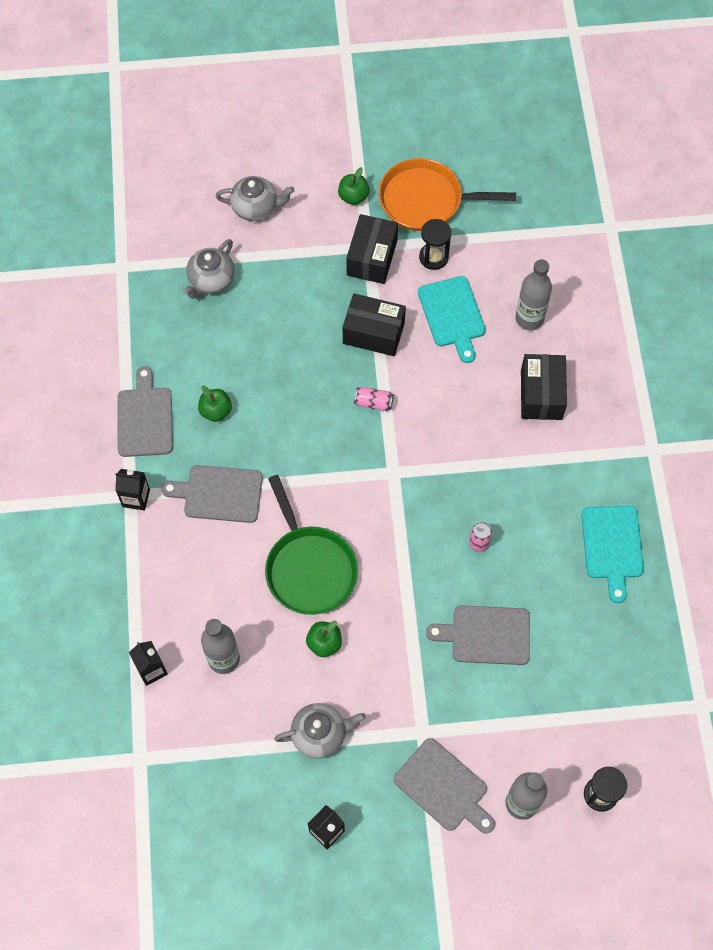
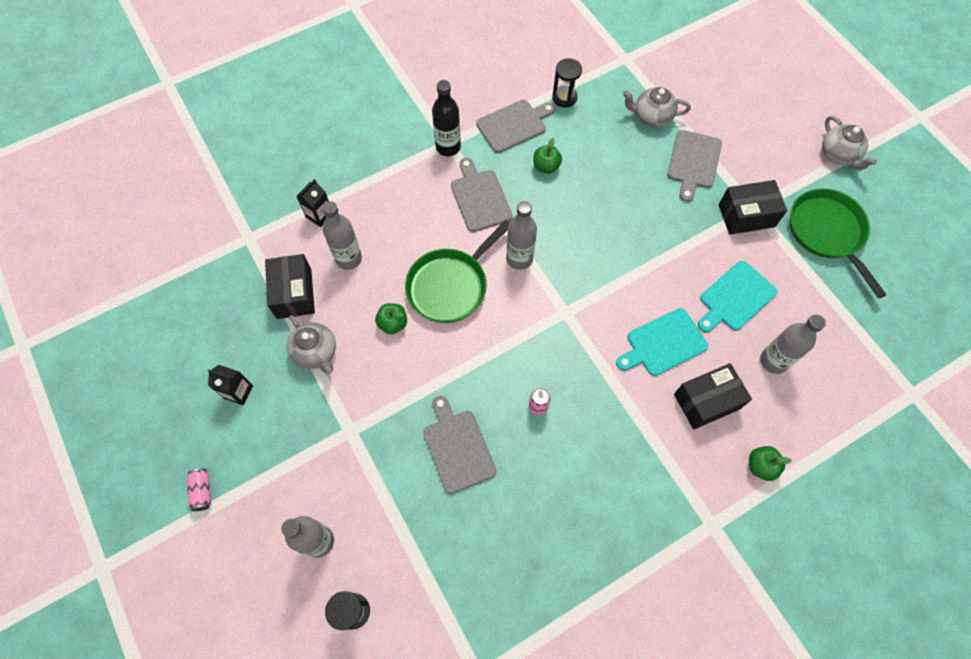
camera: 65 degrees right, 0 degrees up
black carton [115,469,150,511] -> black bottle [432,80,461,156]
grey teapot [215,176,295,221] -> grey teapot moved to [822,116,877,170]
green apple [338,167,370,205] -> green apple moved to [749,446,792,481]
black box [342,293,406,356] -> black box moved to [265,254,315,319]
pink can [354,387,394,411] -> pink can moved to [187,468,211,511]
orange pan [379,158,516,231] -> green pan [789,188,887,298]
grey cutting board [394,738,495,834] -> grey cutting board moved to [667,130,722,202]
black hourglass [419,219,451,270] -> black hourglass moved to [552,58,582,108]
turquoise cutting board [581,506,644,603] -> turquoise cutting board moved to [616,308,708,376]
none -> grey bottle [506,201,537,270]

